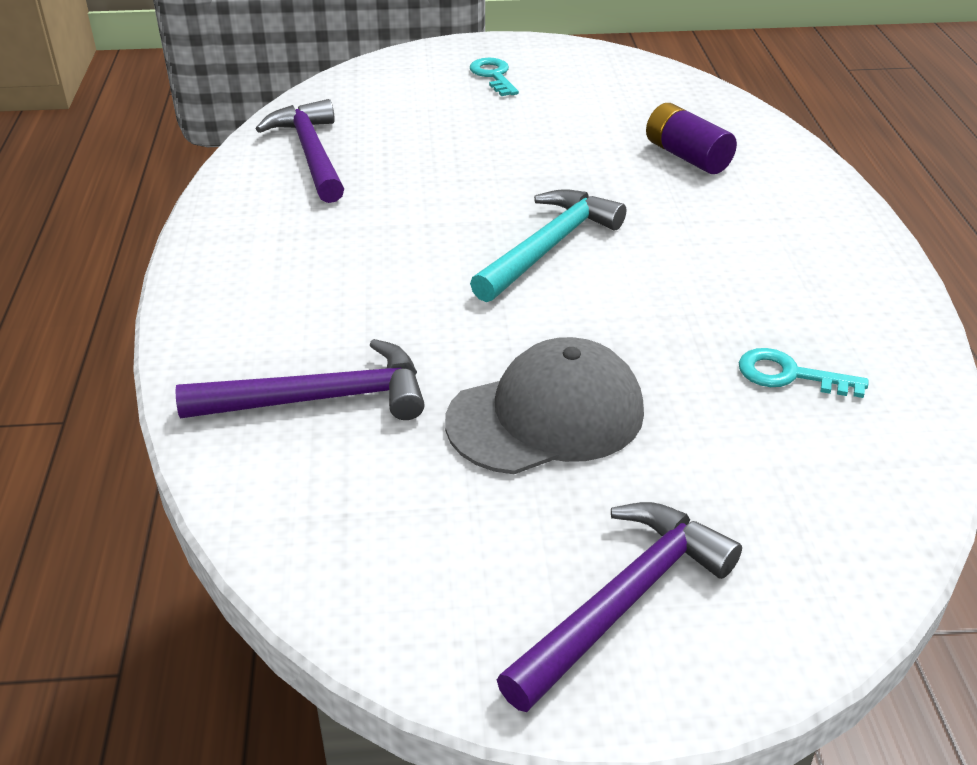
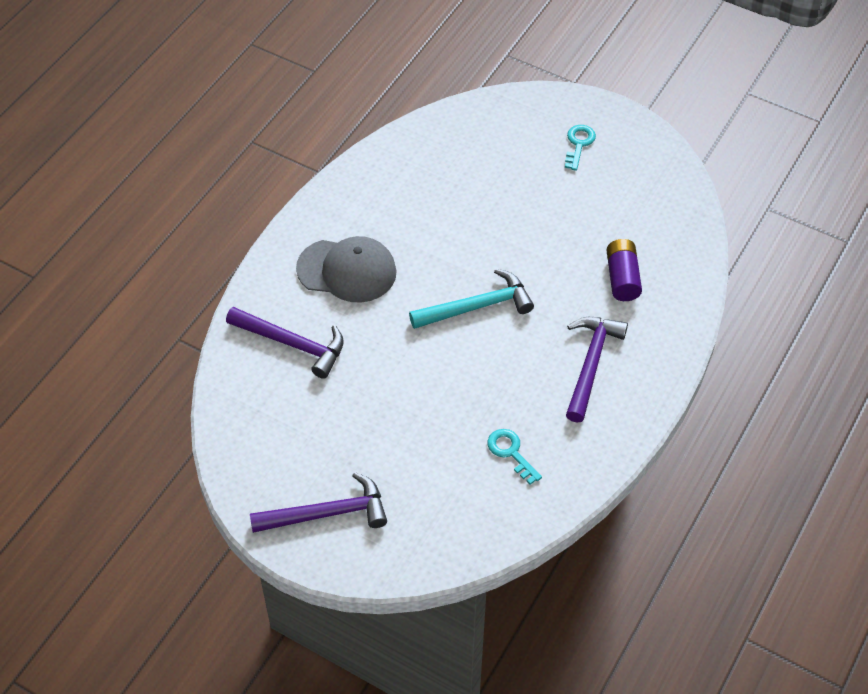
camera: 35 degrees right, 15 degrees up
purple hammer [256,99,344,203] -> purple hammer moved to [566,317,628,423]
grey cap [445,337,644,474] -> grey cap moved to [296,236,397,303]

